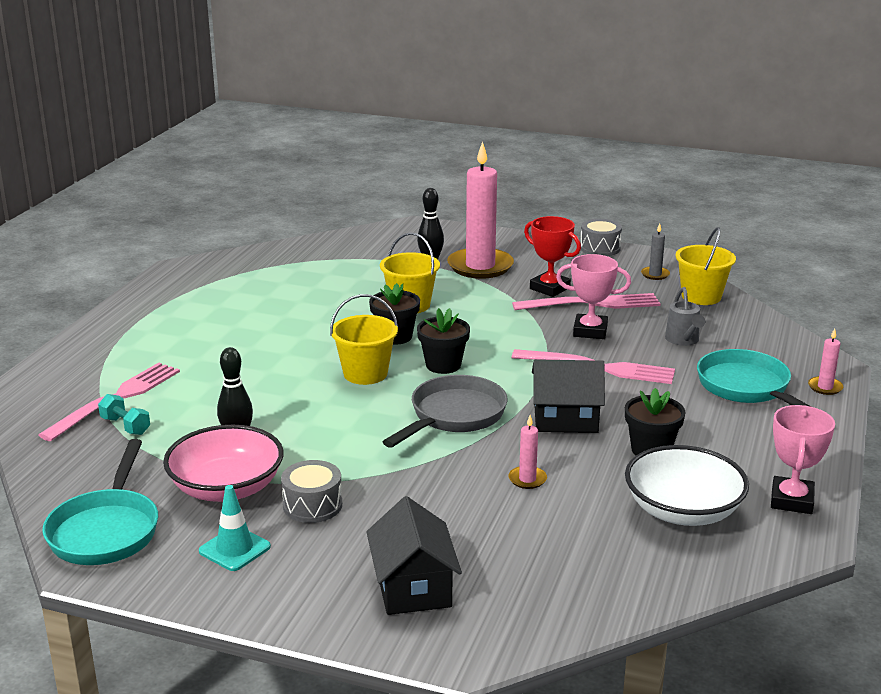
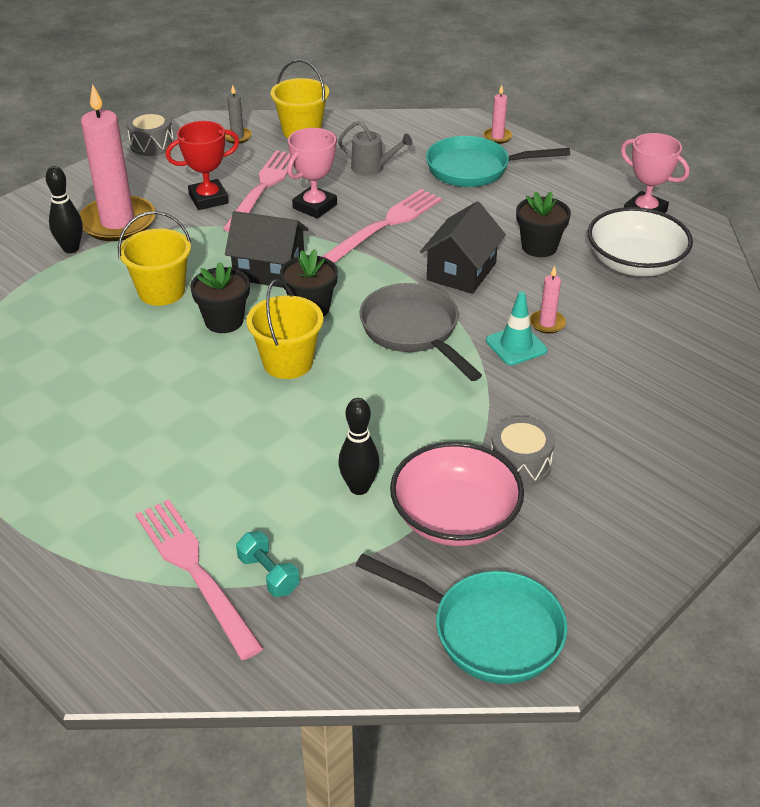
camera: 65 degrees left, 15 degrees up
turquoise dumbbell [98,394,150,435] -> turquoise dumbbell turned 75 degrees clockwise [236,531,299,597]
turquoise traffic cone [199,485,271,571] -> turquoise traffic cone moved to [486,291,547,365]
black house [366,496,462,615] -> black house moved to [225,211,309,288]

